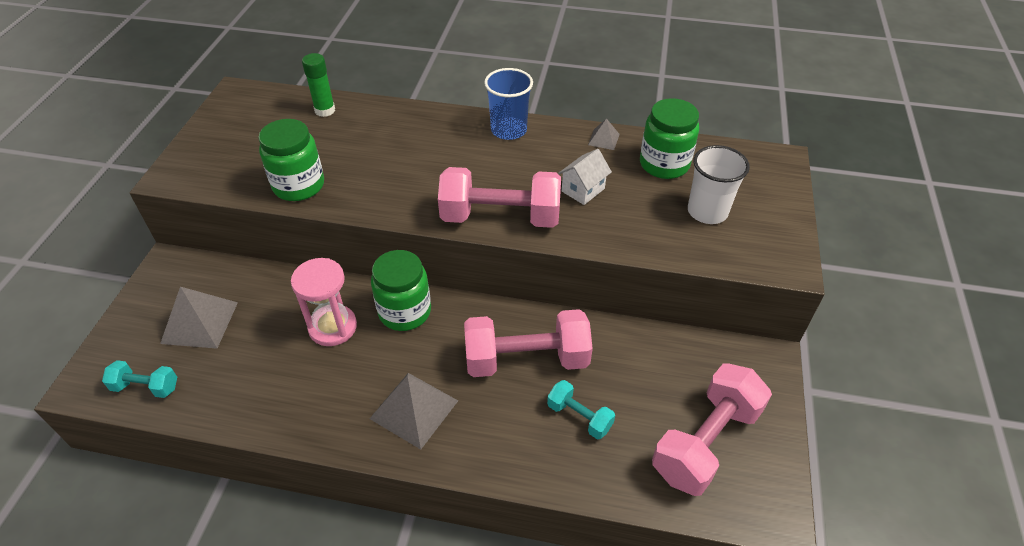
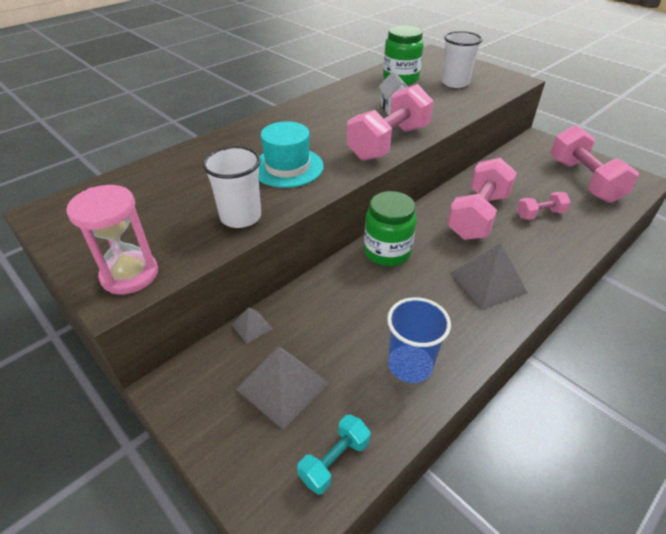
camera: 55 degrees left, 5 degrees down
green jar [258,119,324,201] -> white cup [202,146,261,228]
pink hourglass [291,258,357,346] -> pink hourglass moved to [66,185,158,294]
green glue stick [302,53,335,117] -> none
blue cup [484,68,533,140] -> blue cup moved to [387,297,451,383]
turquoise dumbbell [547,380,615,439] -> pink dumbbell [517,192,571,220]
grey pyramid [588,118,620,150] -> grey pyramid moved to [232,307,273,344]
none -> turquoise hat [259,121,324,188]

